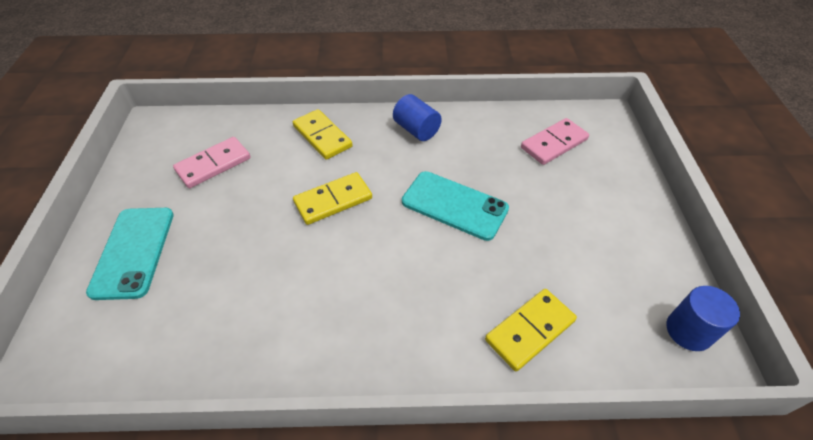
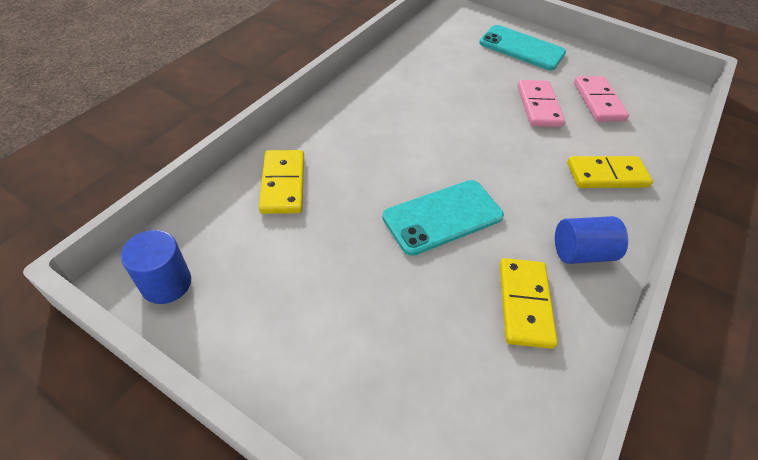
camera: 120 degrees right, 0 degrees up
yellow domino [293,172,372,225] -> yellow domino moved to [500,258,558,349]
pink domino [521,118,589,165] -> pink domino moved to [517,80,565,127]

